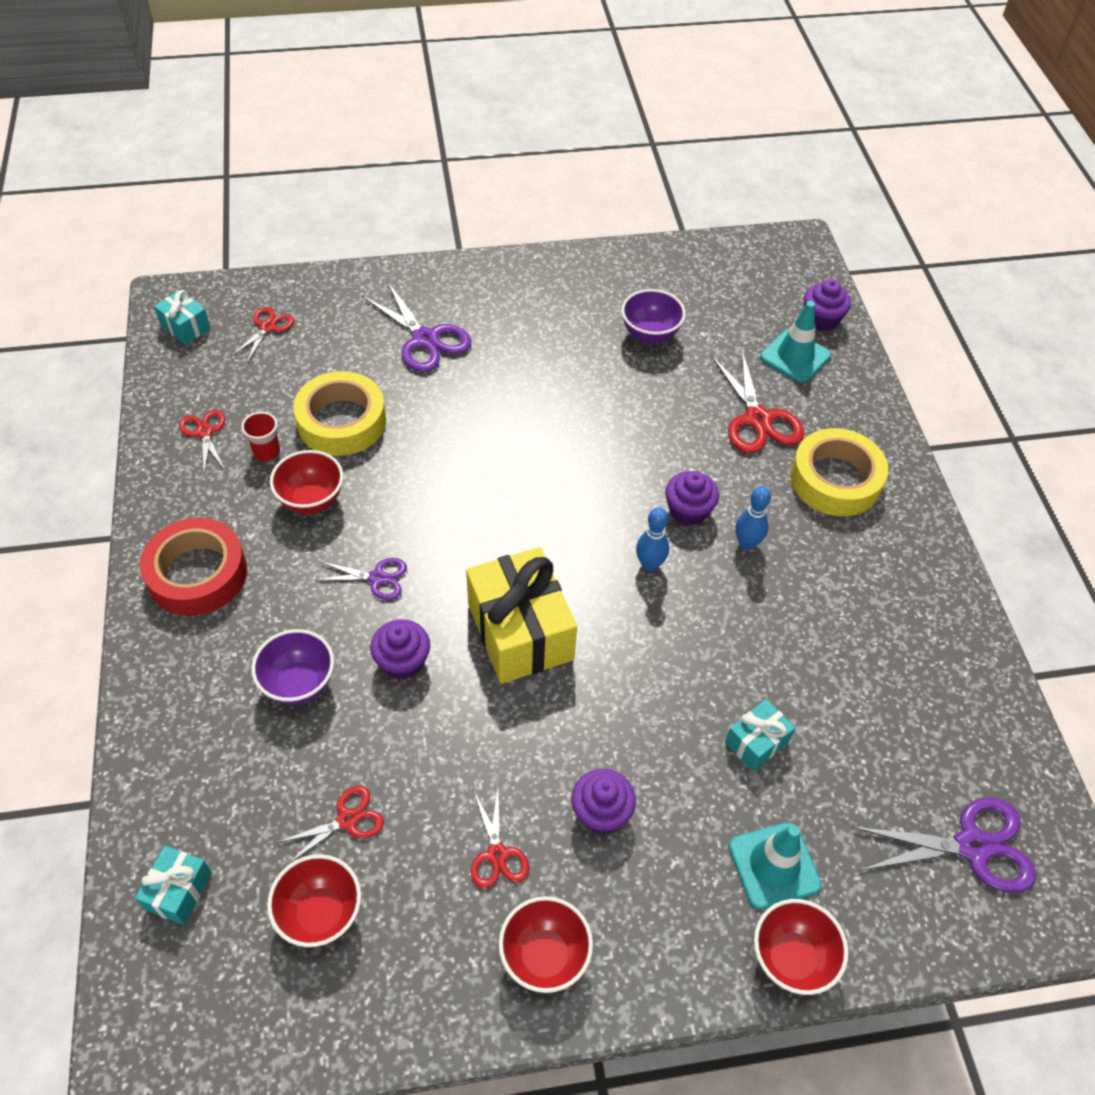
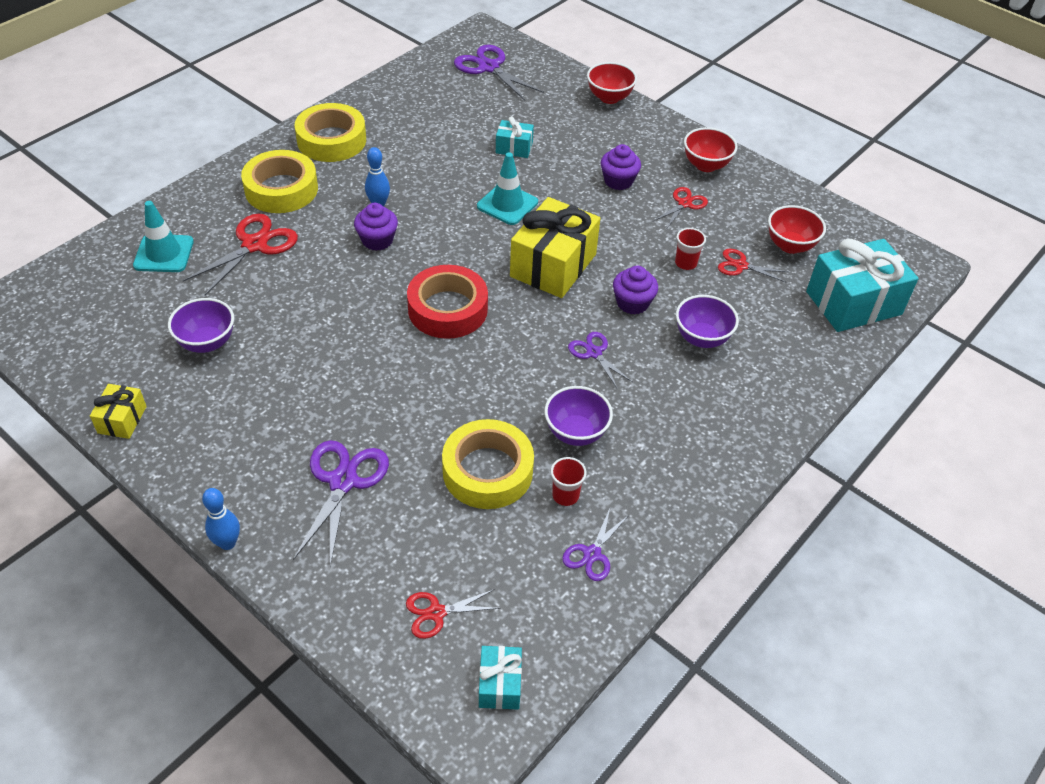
camera: 130 degrees left, 5 degrees down
turquoise gift [135,846,212,925] -> turquoise gift [806,239,918,332], size x2.03
red tape [140,518,247,616] -> red tape moved to [407,265,488,339]
red scissors [179,409,225,473] -> purple scissors [562,508,629,581]
red bowl [270,450,343,514] -> purple bowl [544,386,613,446]
blue bowling pin [636,507,669,571] -> blue bowling pin moved to [202,488,240,550]
turquoise traffic cone [729,822,821,910] -> turquoise traffic cone moved to [477,152,538,225]
purple cupcake [804,279,851,331] -> none
none -> yellow gift [90,384,147,439]
none -> yellow tape [295,103,366,162]
none -> red cup [675,228,706,270]

